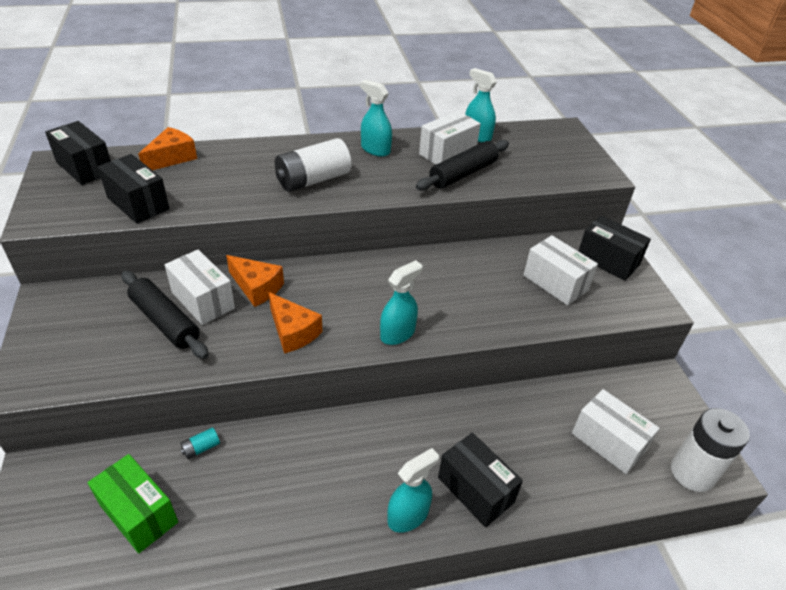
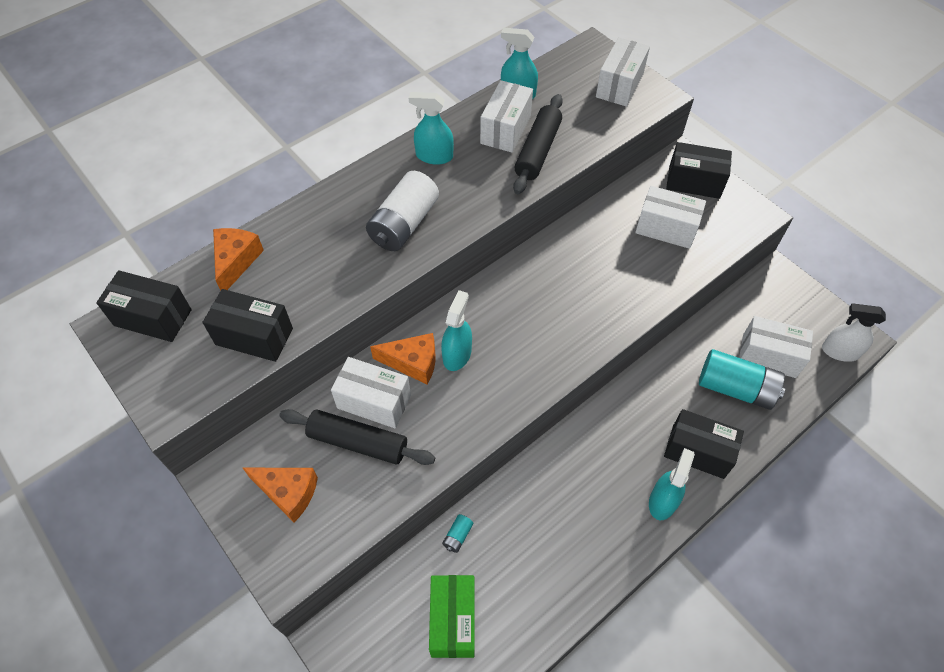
camera: 25 degrees left, 15 degrees up
green box [87,454,178,553] -> green box turned 75 degrees clockwise [429,575,475,658]
orange cheese [268,292,322,354] -> orange cheese moved to [243,468,318,522]
turquoise spray bottle [380,260,422,345] -> turquoise spray bottle moved to [441,290,472,371]
white battery [671,408,750,492] -> white spray bottle [822,303,886,362]
none -> white box [596,37,650,107]
none -> turquoise battery [699,349,785,410]

